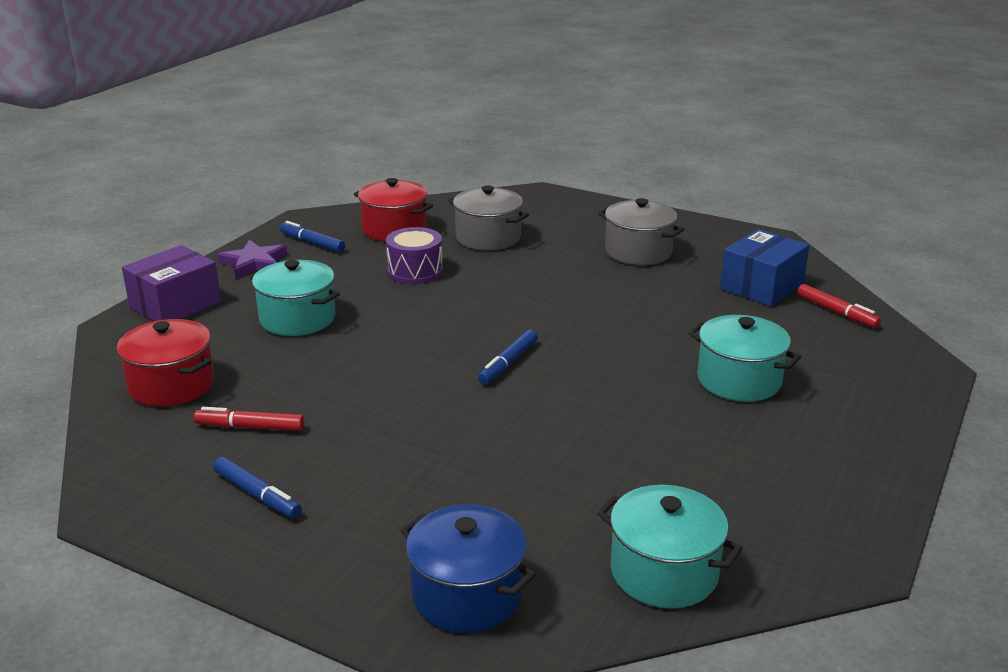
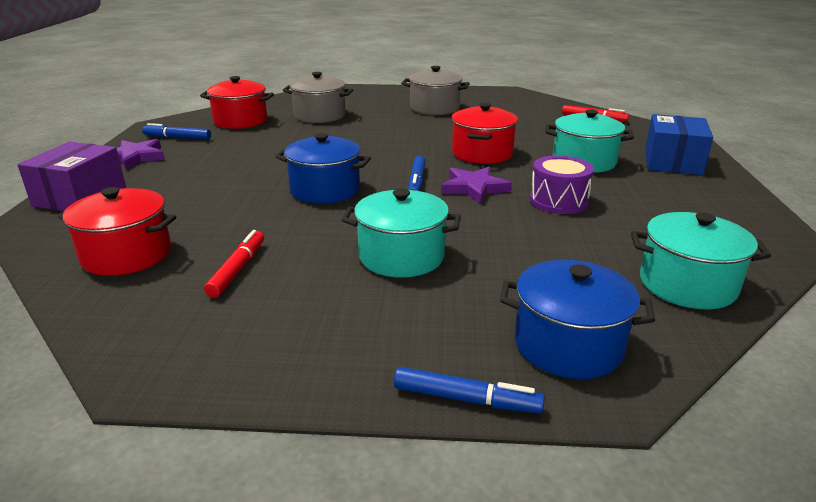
camera: 25 degrees left, 0 degrees up
red marker [194,407,304,431] -> red marker turned 120 degrees clockwise [204,230,264,298]
blue marker [213,457,302,518] -> blue marker moved to [394,367,545,413]
turquoise pot [250,260,340,336] -> turquoise pot moved to [342,189,461,278]
purple drum [386,227,443,284] -> purple drum moved to [530,155,594,214]
blue box [720,229,810,306] -> blue box moved to [645,114,713,175]
none -> blue pot [275,133,371,204]
none -> purple star [441,167,512,204]
none -> red pot [451,103,518,164]

